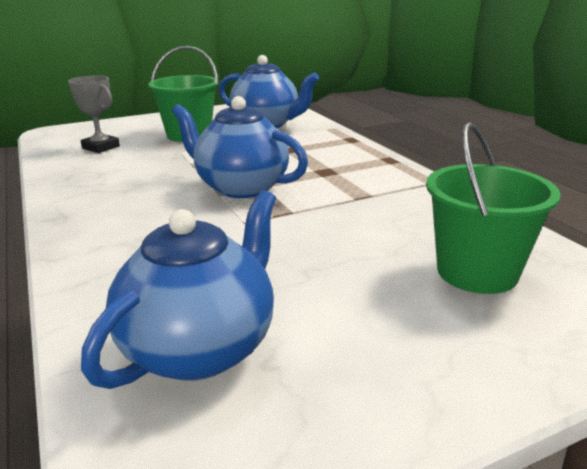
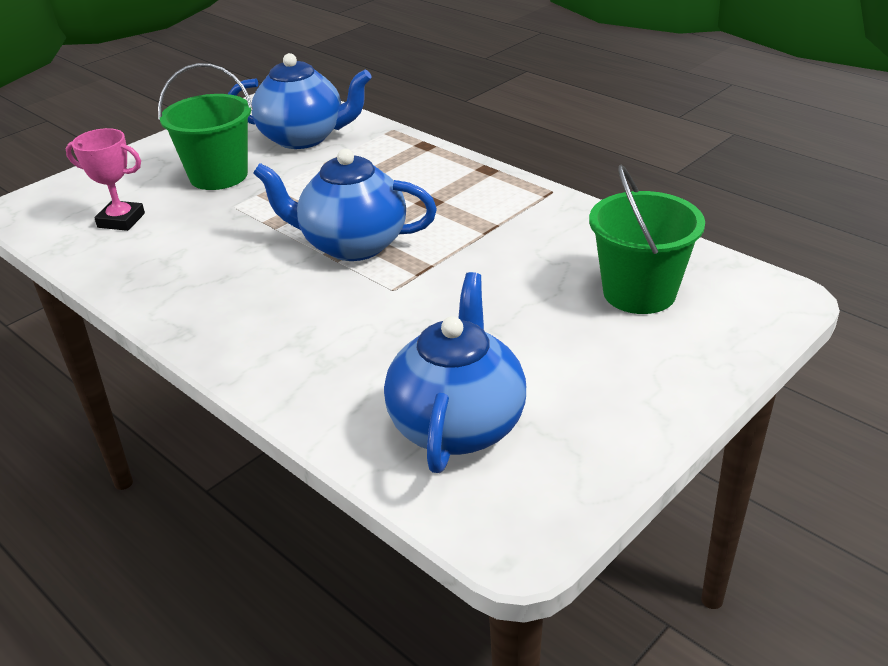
camera: 20 degrees left, 10 degrees up
grey trophy [68,76,120,153] -> pink trophy [66,128,145,231]

